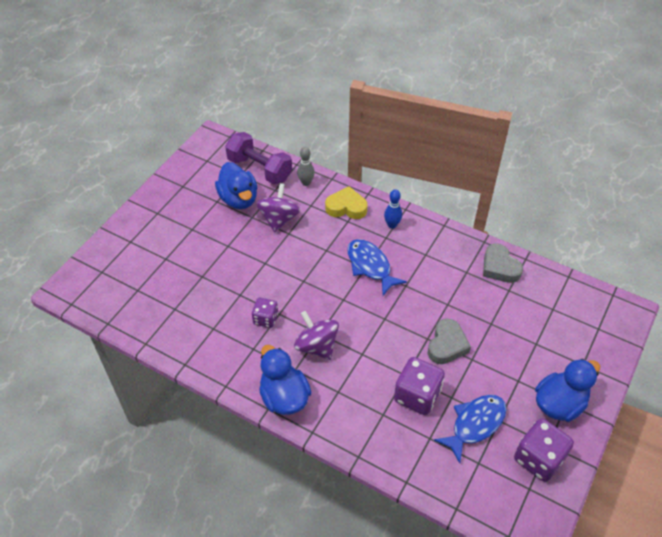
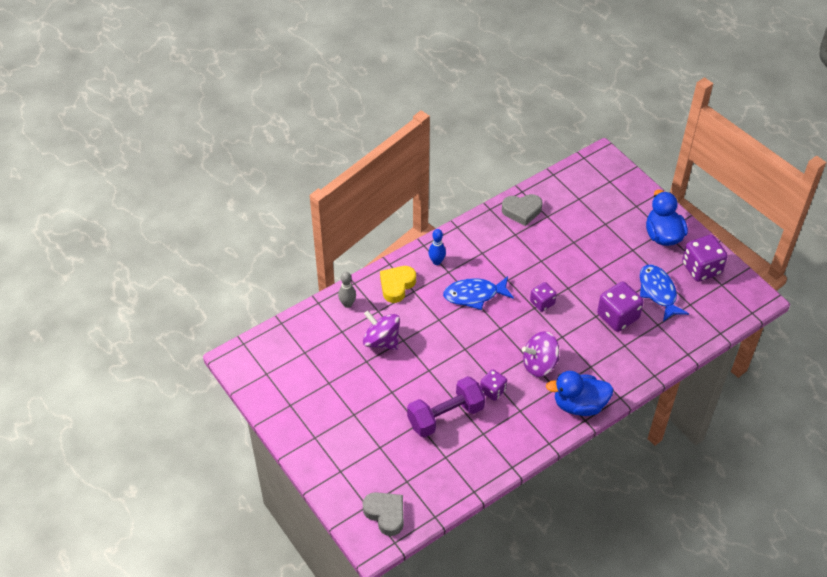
camera: 65 degrees left, 0 degrees up
blue duck [215,162,257,209] -> none
purple dumbbell [225,132,292,184] -> purple dumbbell moved to [407,376,485,438]
grey heart [428,319,471,364] -> grey heart moved to [363,492,404,536]
none -> purple dice [530,282,557,312]

